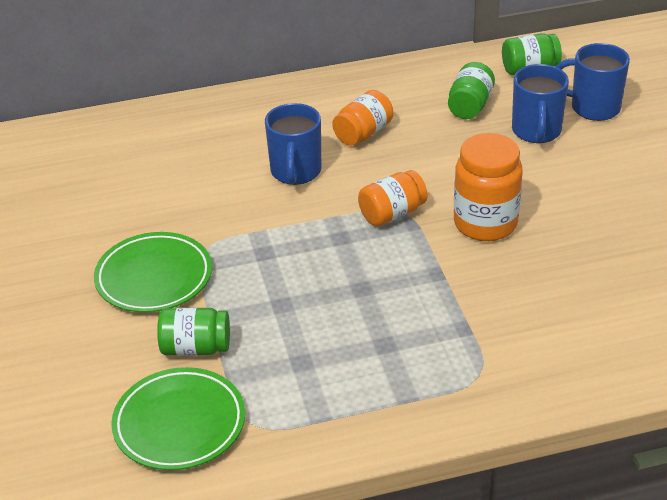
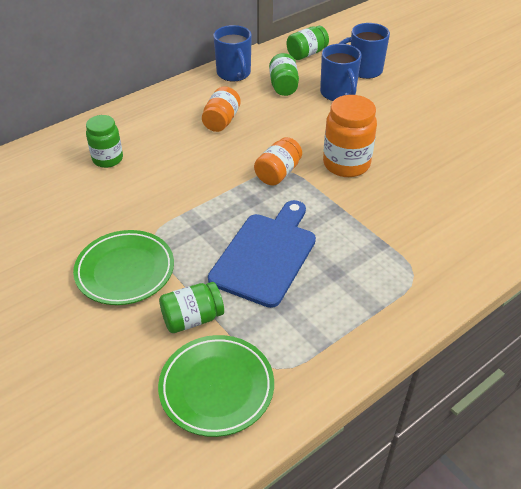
camera: 25 degrees left, 5 degrees up
blue mug [265,103,321,185] -> blue mug moved to [213,25,252,81]
none -> green jar [86,115,123,168]
none -> blue cutting board [208,200,316,308]

